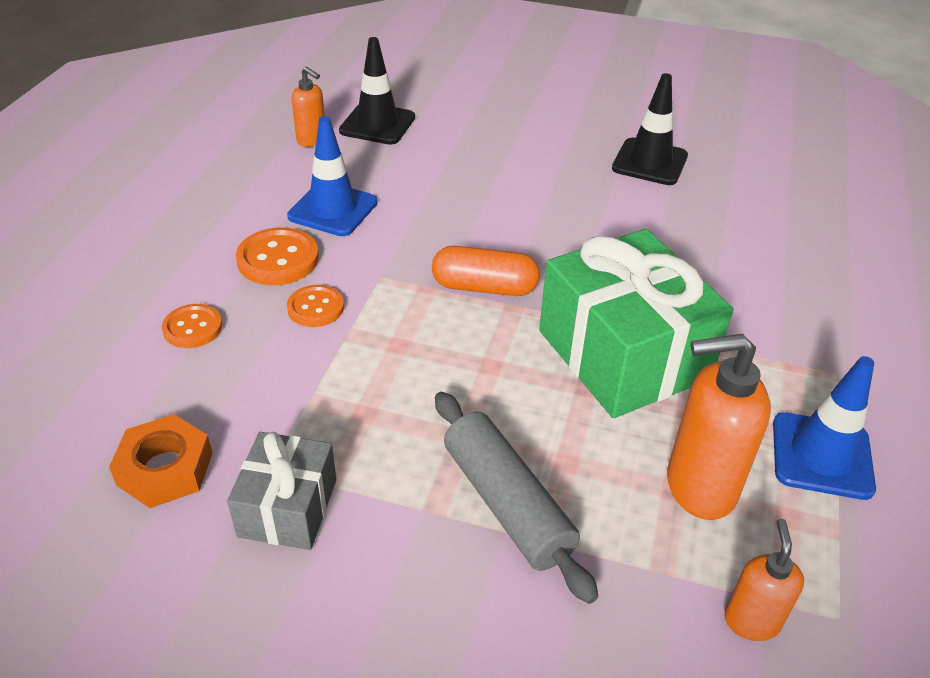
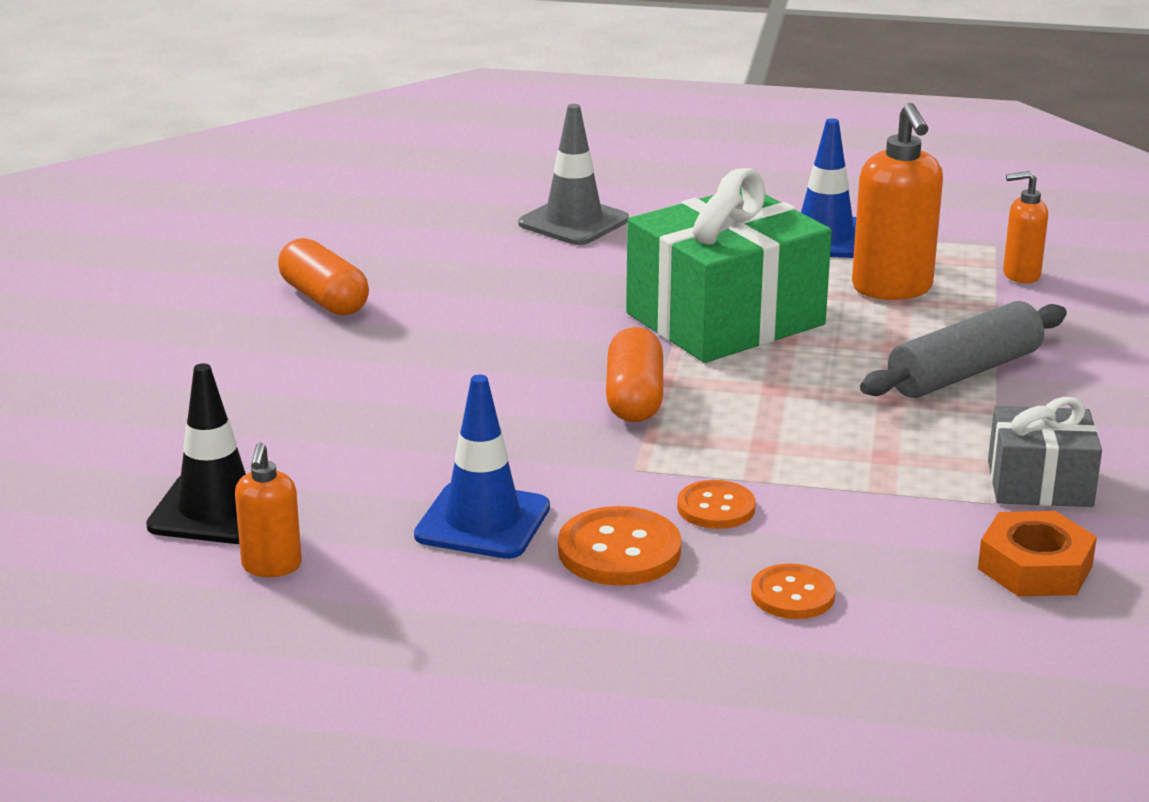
camera: 95 degrees left, 15 degrees down
orange soap dispenser [291,67,325,147] -> orange soap dispenser turned 150 degrees clockwise [235,442,302,577]
black traffic cone [612,73,688,185] -> orange capsule [278,238,369,315]
none -> grey traffic cone [519,104,629,245]

